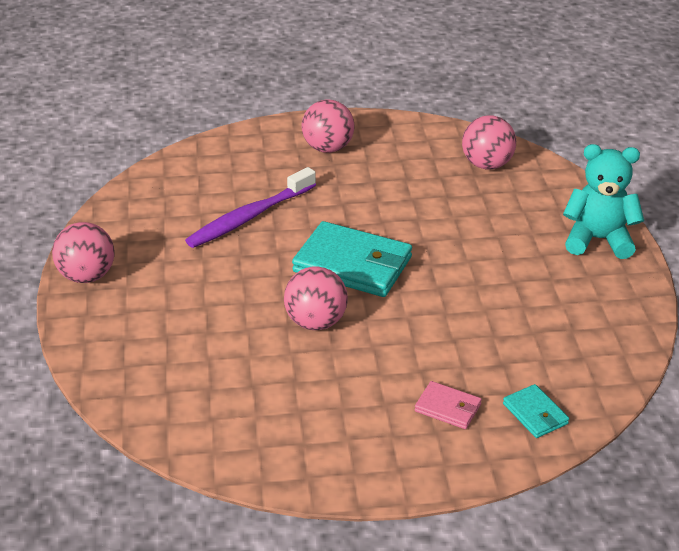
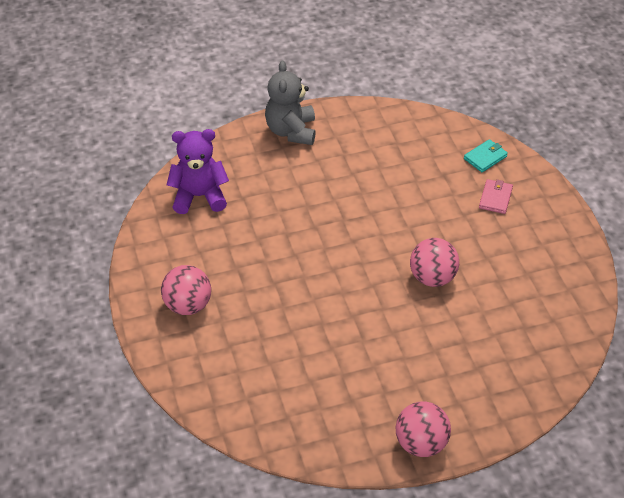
camera: 100 degrees left, 10 degrees up
purple toothbrush [185,167,316,248] -> none
turquoise wallet [292,221,412,297] -> none
pink ball [462,115,516,169] -> purple teddy bear [167,129,229,214]
turquoise teddy bear [563,144,644,259] -> grey teddy bear [265,61,316,145]

